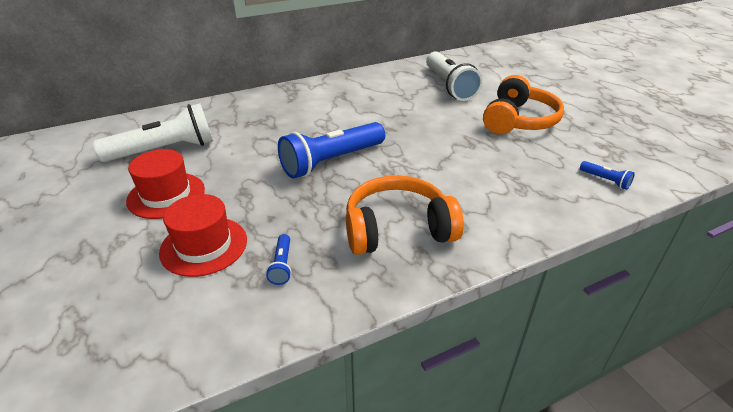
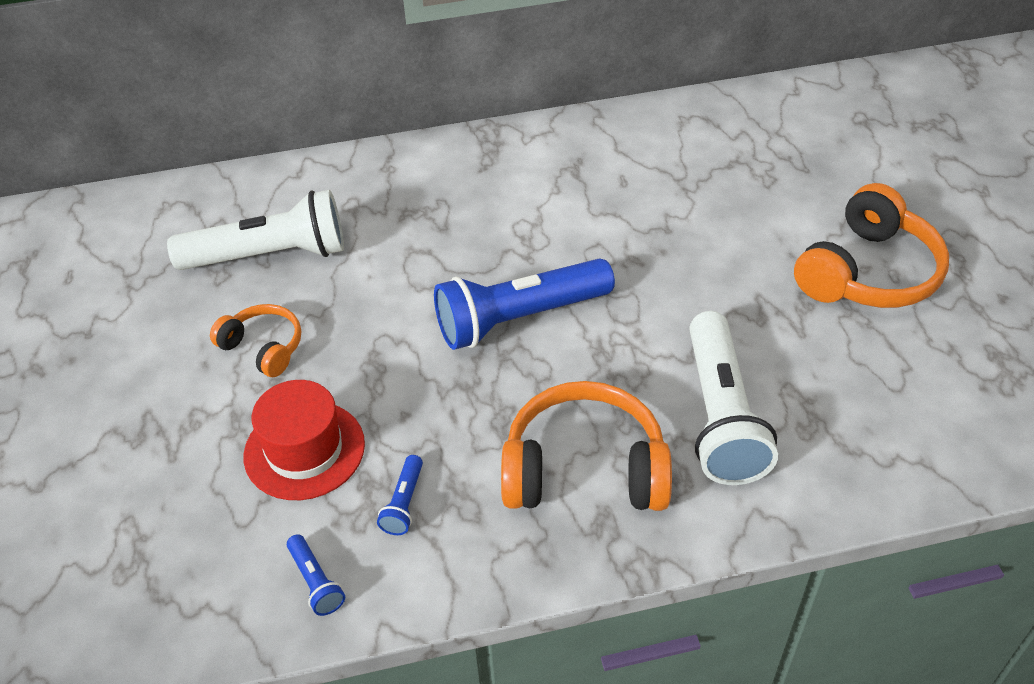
camera: 15 degrees right, 10 degrees up
red hat [126,149,205,219] -> orange headphones [210,304,301,377]
white flashlight [426,52,483,101] -> white flashlight moved to [689,311,778,485]
blue flashlight [580,161,635,190] -> blue flashlight moved to [287,534,345,616]

